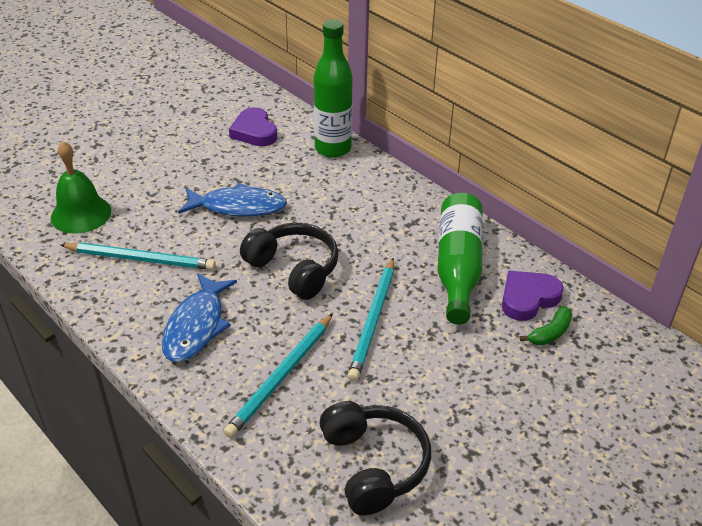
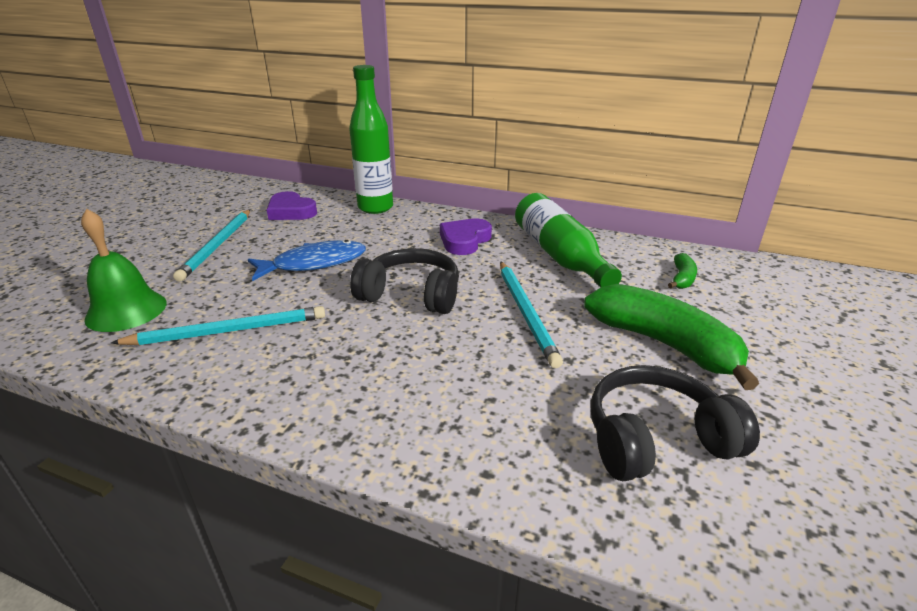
camera: 25 degrees left, 10 degrees down
blue fish [162,273,237,362] -> none
turquoise pencil [223,313,333,438] -> turquoise pencil moved to [173,210,250,282]
black headphones [319,401,431,515] -> black headphones turned 60 degrees counterclockwise [590,365,760,481]
purple heart [502,271,564,321] -> purple heart moved to [440,218,492,255]
none -> green banana [584,284,759,390]

